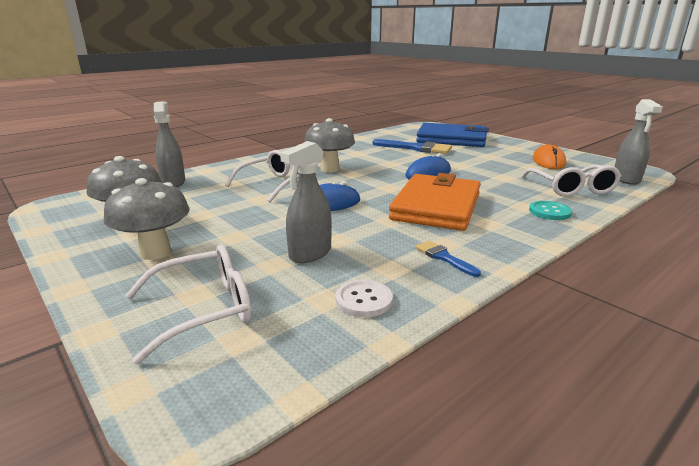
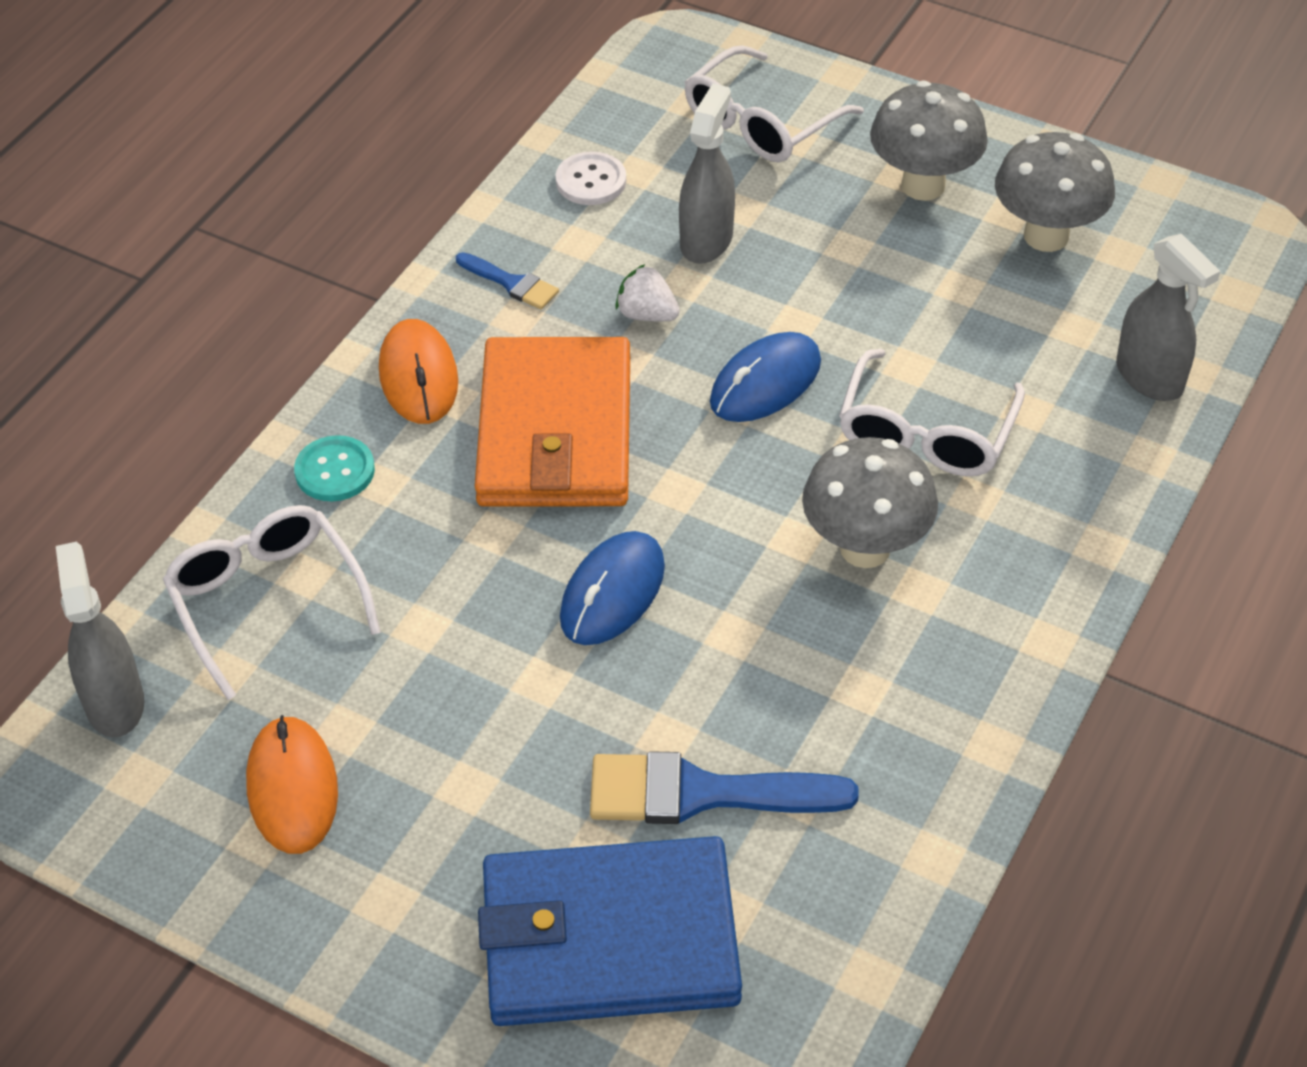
camera: 160 degrees right, 25 degrees up
none -> orange mouse [379,319,458,424]
none -> white strawberry [616,264,680,321]

